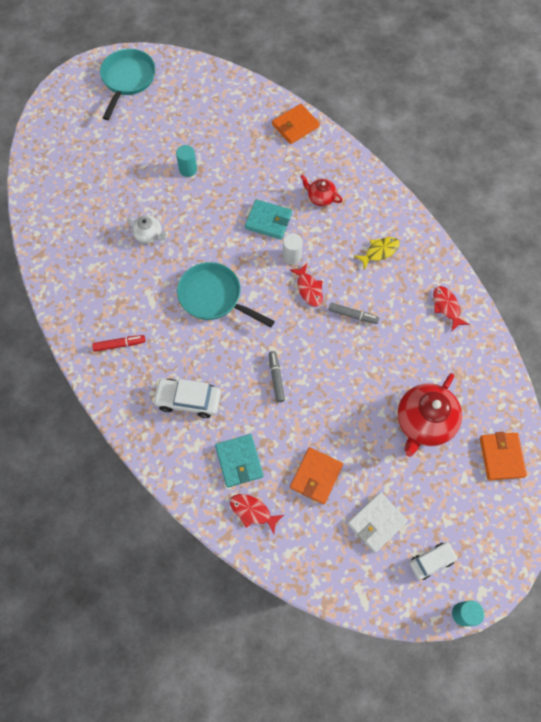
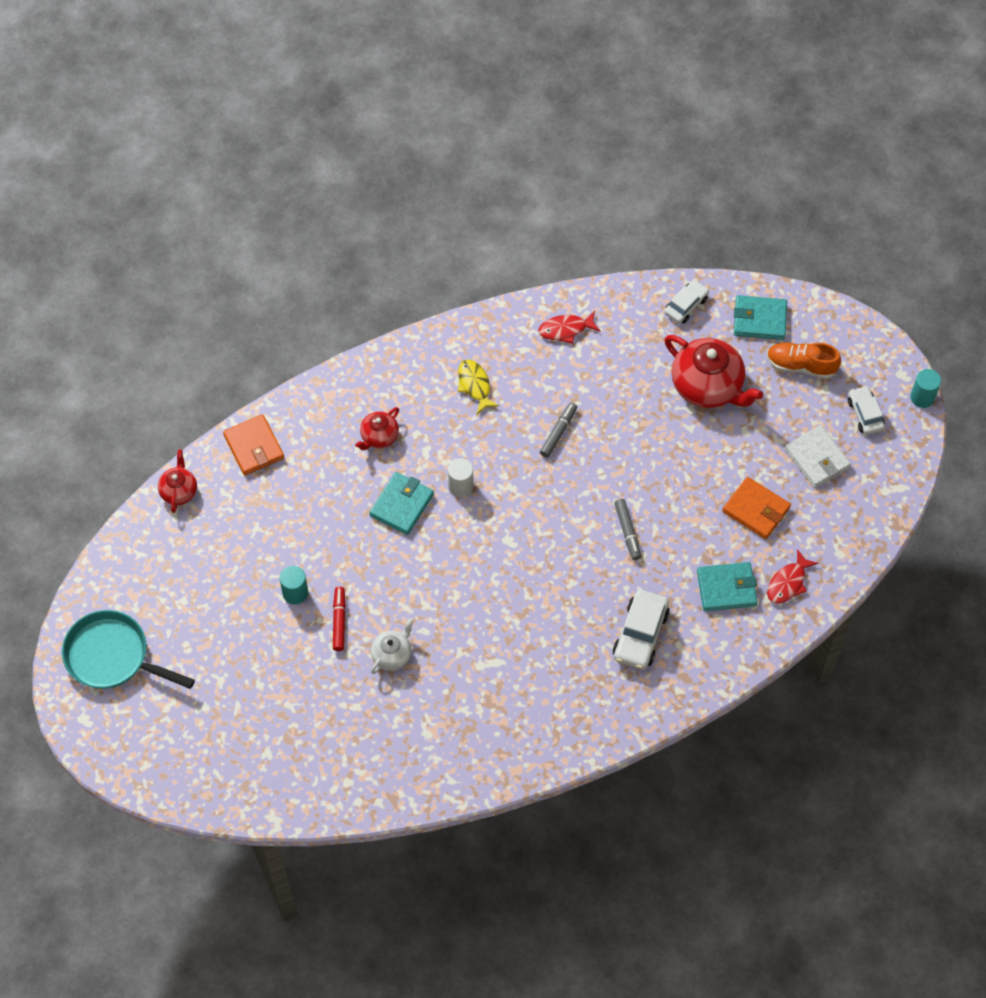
camera: 80 degrees left, 5 degrees down
red marker [92,335,145,352] -> red marker moved to [333,587,346,651]
turquoise pan [177,262,275,328] -> none
grey marker [269,351,285,403] -> grey marker turned 105 degrees counterclockwise [614,499,641,560]
red fish [290,264,323,307] -> none
orange wallet [480,432,527,480] -> turquoise wallet [734,295,787,340]
none -> red teapot [158,449,197,513]
none -> white car [664,280,709,324]
none -> orange shoe [767,343,841,379]

